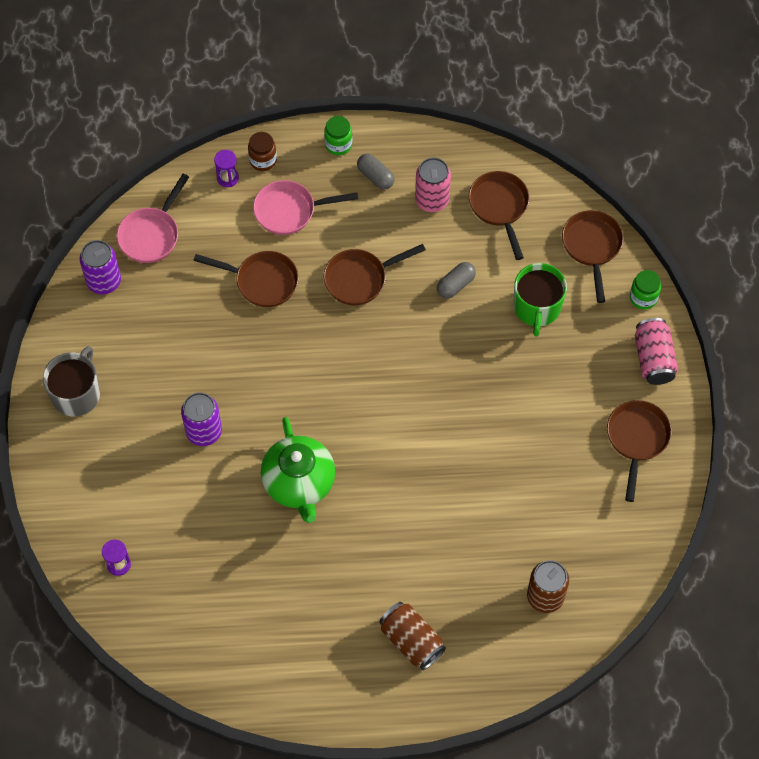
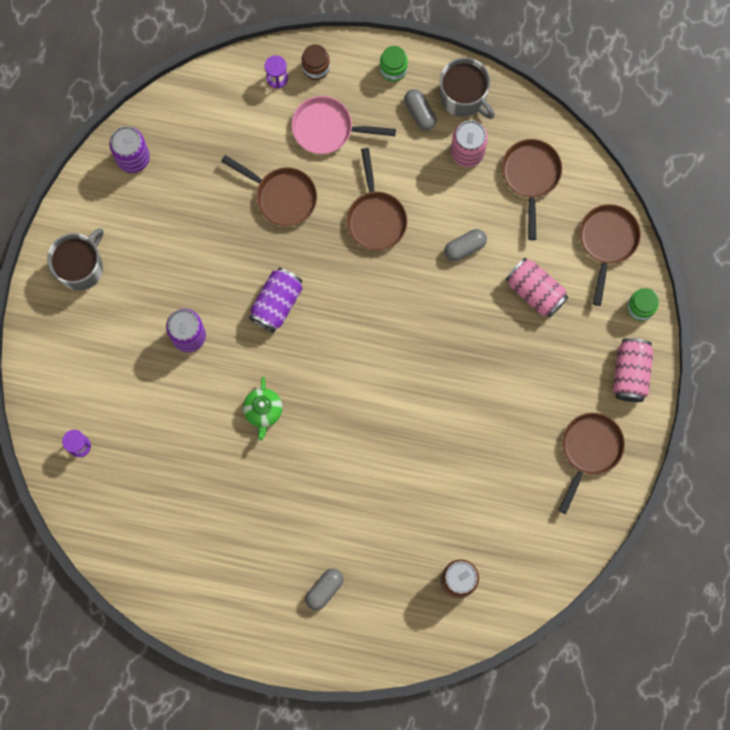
camera: 15 degrees right, 15 degrees up
pink pan [117,174,189,263] -> none
green teapot [261,417,335,523] -> green teapot [243,377,282,440], size x0.56
brown pan [324,244,426,305] -> brown pan turned 90 degrees counterclockwise [346,148,408,251]
brown can [379,602,446,670] -> grey capsule [305,569,343,611]
green mug [514,263,567,337] -> pink can [506,258,568,317]
none -> purple can [249,268,303,332]
none -> grey mug [440,57,495,119]

